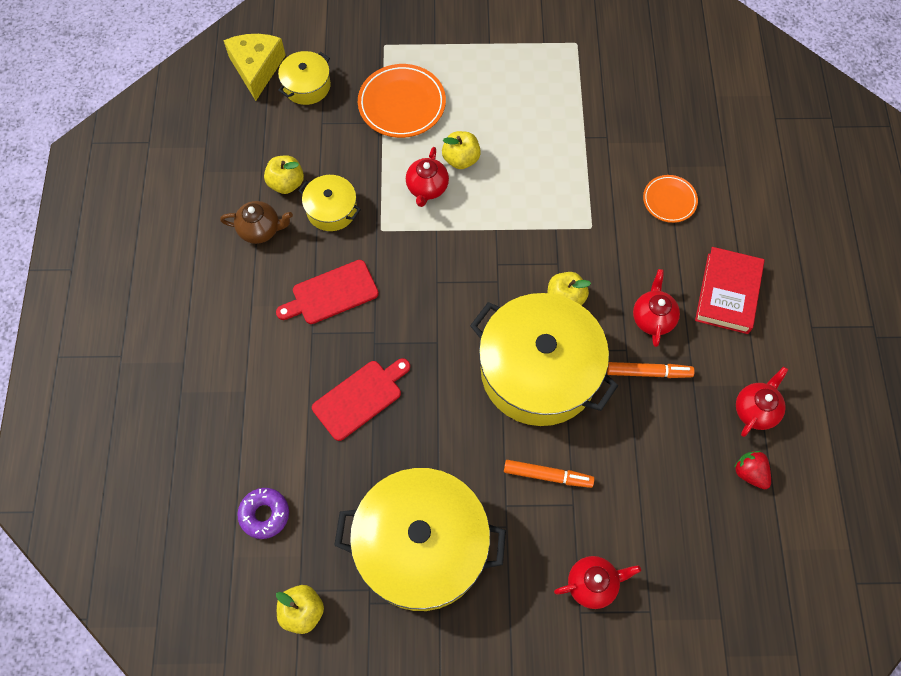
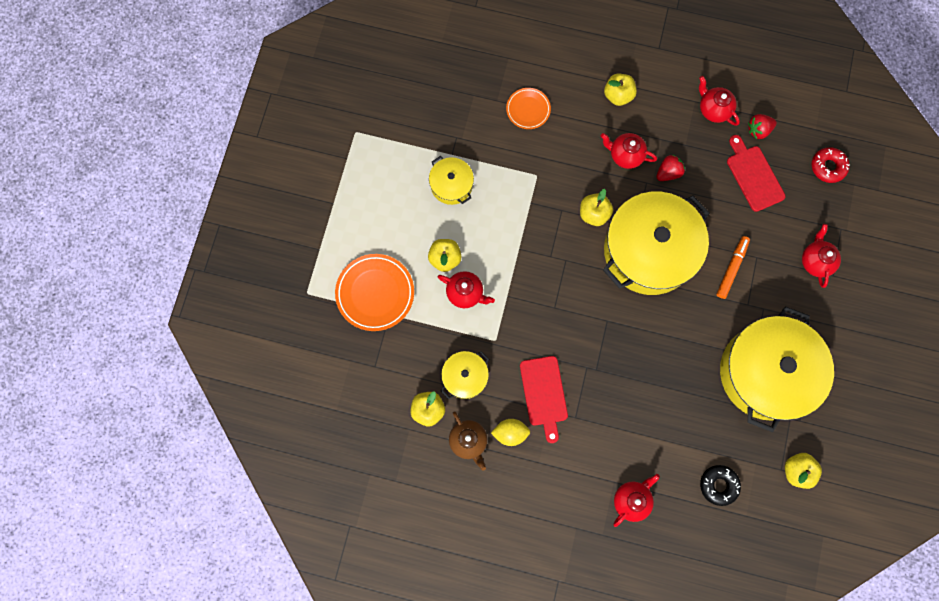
camera: 75 degrees left, 10 degrees up
brown teapot [220,201,293,244] -> brown teapot turned 135 degrees clockwise [449,411,487,471]
yellow cheese [223,34,286,101] -> none
purple donut [237,488,289,539] -> black donut [700,465,741,506]
yellow pot [278,51,331,105] -> yellow pot moved to [429,156,474,205]
red cutting board [312,358,410,441] -> red cutting board moved to [727,135,785,212]
orange marker [607,362,694,378] -> red strawberry [656,155,685,181]
red book [695,247,765,334] -> yellow apple [604,74,637,106]
none -> yellow lemon [491,419,530,446]
none -> red teapot [613,474,660,527]
none -> red donut [812,147,850,183]

